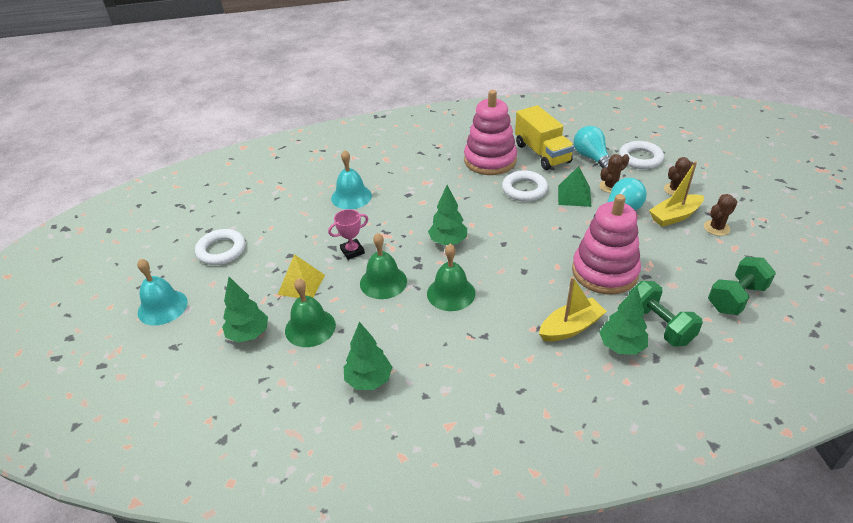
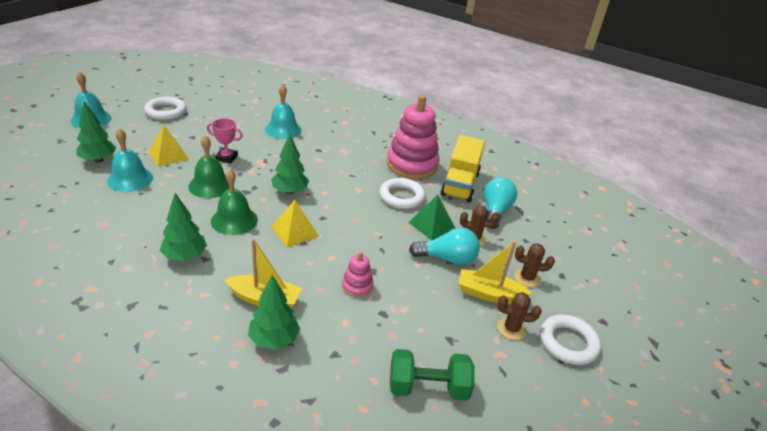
camera: 35 degrees right, 5 degrees down
green bell [285,278,336,347] -> turquoise bell [107,128,153,192]
green tree [344,322,392,390] -> green tree moved to [160,193,207,261]
pink stacking toy [572,194,641,295] -> pink stacking toy [342,252,373,298], size x0.45
white ring [619,141,664,169] -> white ring moved to [540,314,601,365]
green dumbbell [629,281,703,347] -> none
none -> yellow pyramid [271,200,319,247]

